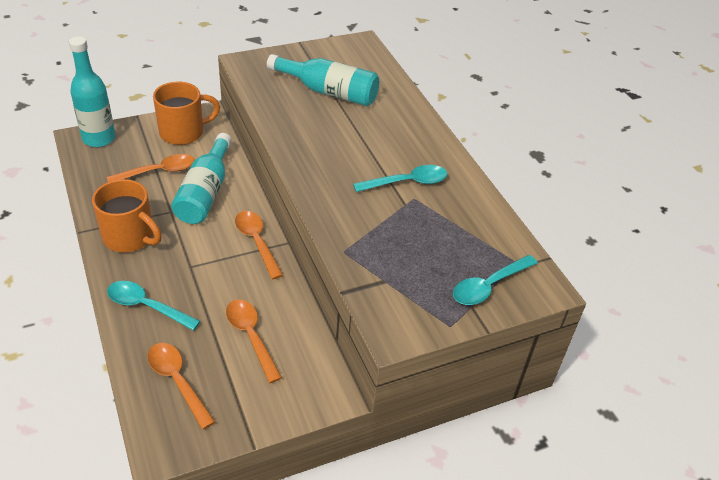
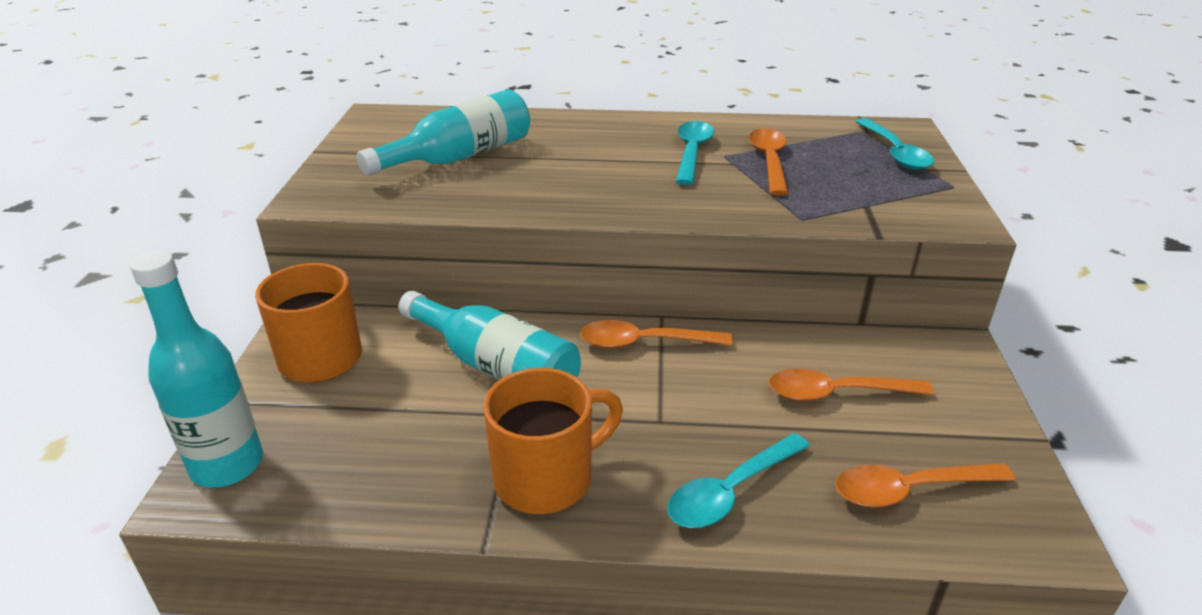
camera: 60 degrees left, 10 degrees down
orange spoon [107,154,195,182] -> orange spoon moved to [749,128,788,196]

